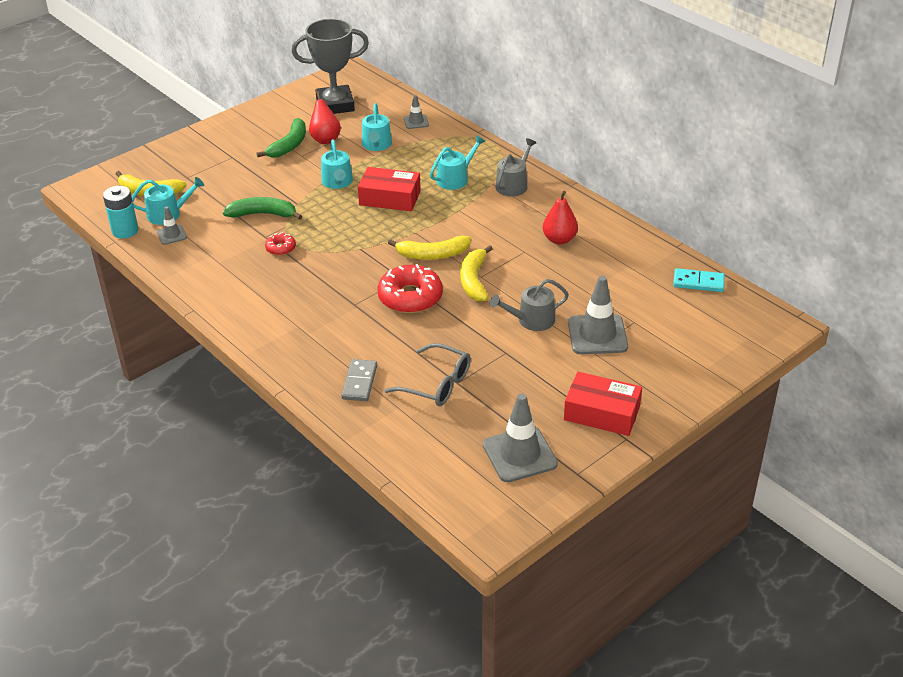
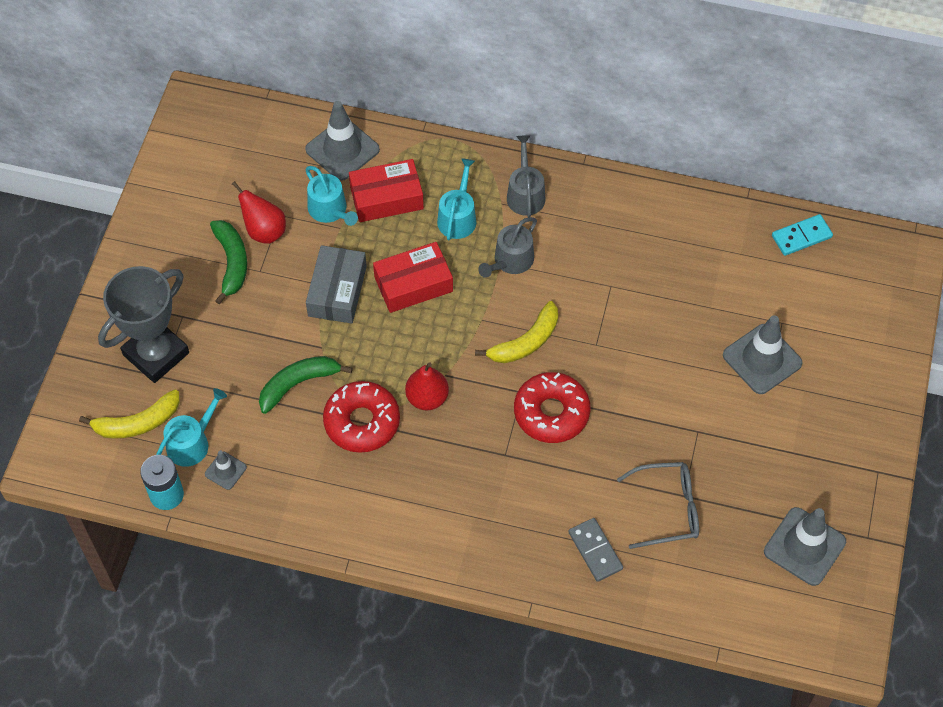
camera: 35 degrees left, 20 degrees up
red donut [265,232,296,256] -> red donut [323,381,400,453], size x2.02
grey trophy [292,19,369,114] -> grey trophy moved to [98,266,189,383]
turquoise watering can [321,139,353,189] -> grey box [306,245,367,323]
grey traffic cone [404,95,429,129] -> grey traffic cone [305,101,380,181], size x1.94
yellow banana [460,245,493,302] -> none
grey watering can [490,279,569,331] -> grey watering can moved to [478,217,537,278]
red pear [543,191,578,245] -> red pear moved to [405,362,449,410]
red box [564,372,642,436] -> red box moved to [349,159,424,222]

